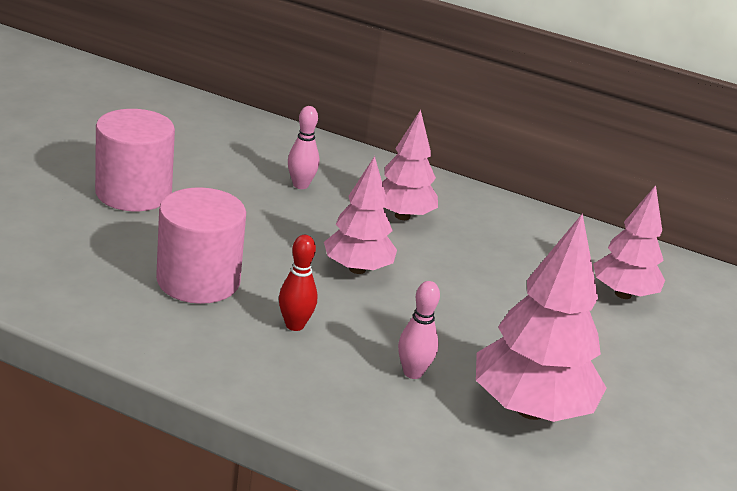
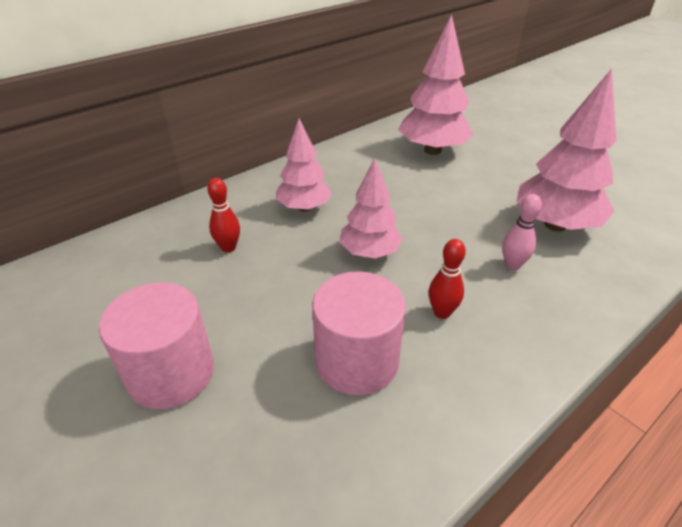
camera: 60 degrees left, 10 degrees up
pink bowling pin [288,106,319,189] -> red bowling pin [207,178,240,253]
pink tree [593,185,665,299] -> pink tree [398,14,474,155], size x1.55

